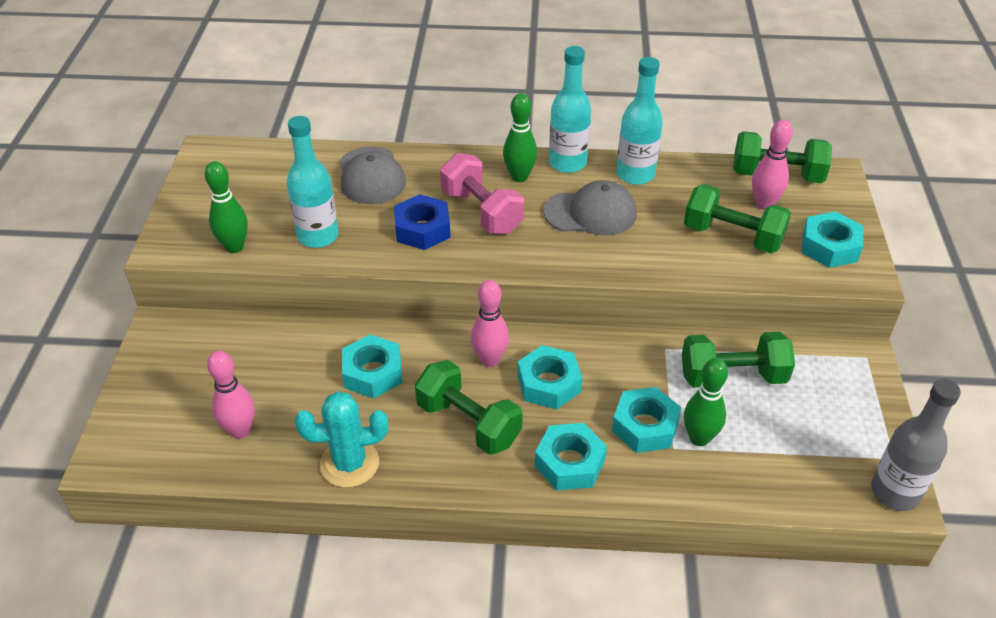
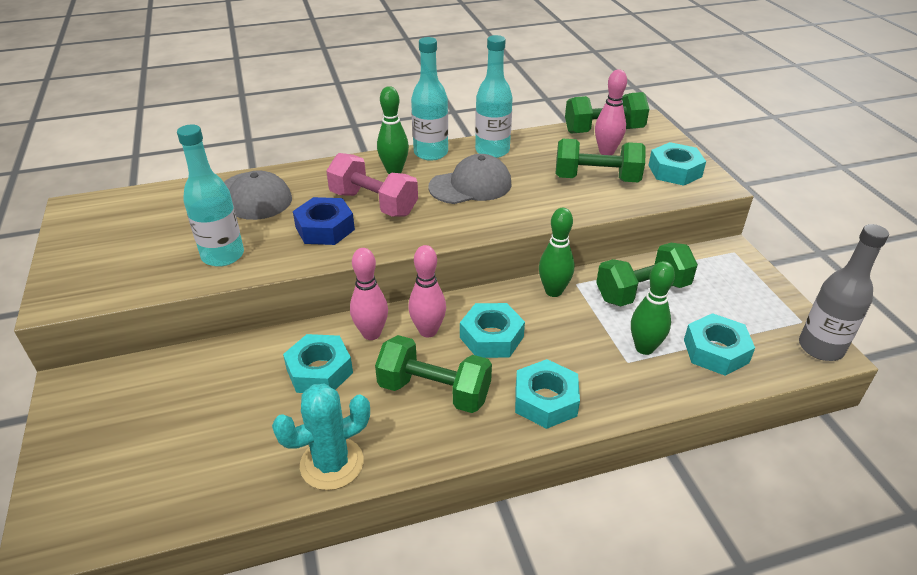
camera: 20 degrees left, 5 degrees down
green bowling pin [205,161,248,253] -> green bowling pin moved to [539,208,574,297]
pink bowling pin [207,350,255,439] -> pink bowling pin moved to [350,248,388,340]
turquoise nut [612,387,682,453] -> turquoise nut moved to [684,313,755,376]

